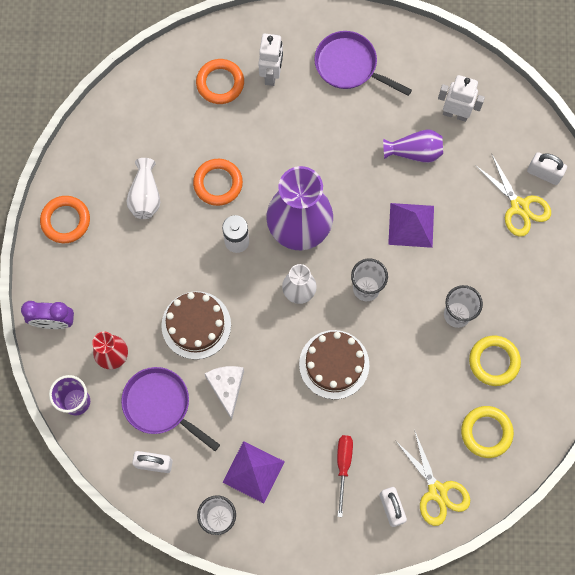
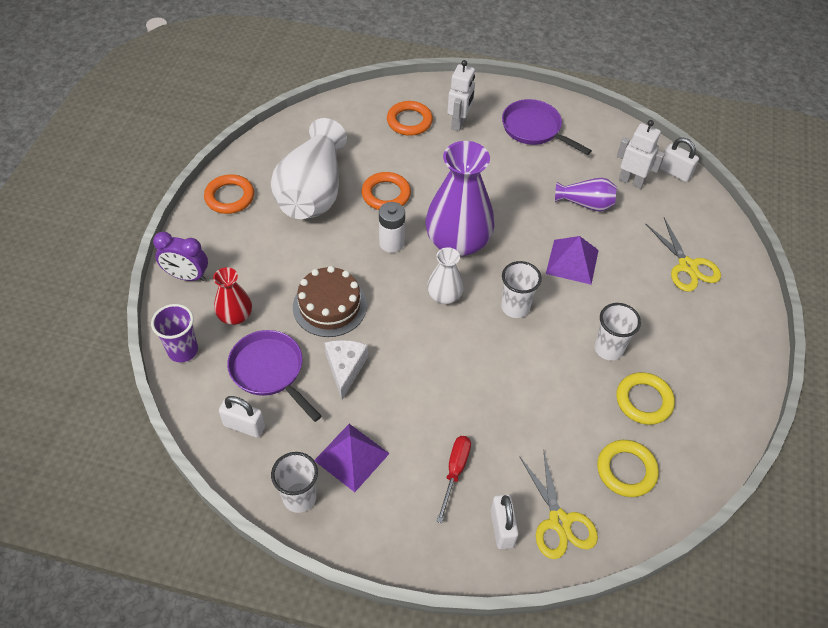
camera: 10 degrees right, 20 degrees down
white vase [127,158,160,219] -> white vase [271,118,347,219], size x1.96
brown cake [299,330,369,399] -> none
white padlock [527,152,567,185] -> white padlock moved to [660,138,699,182]

